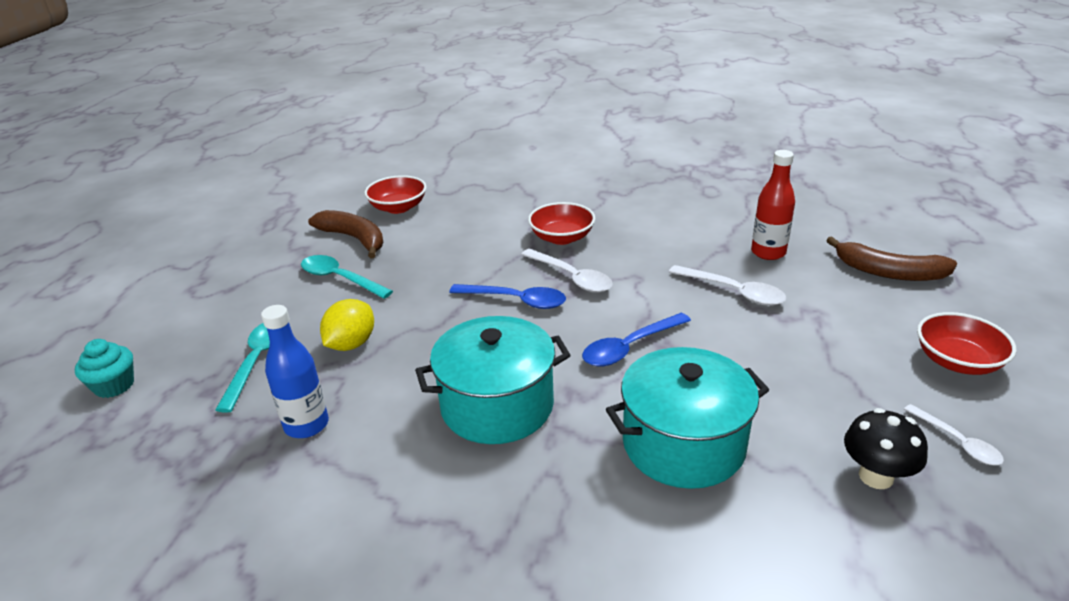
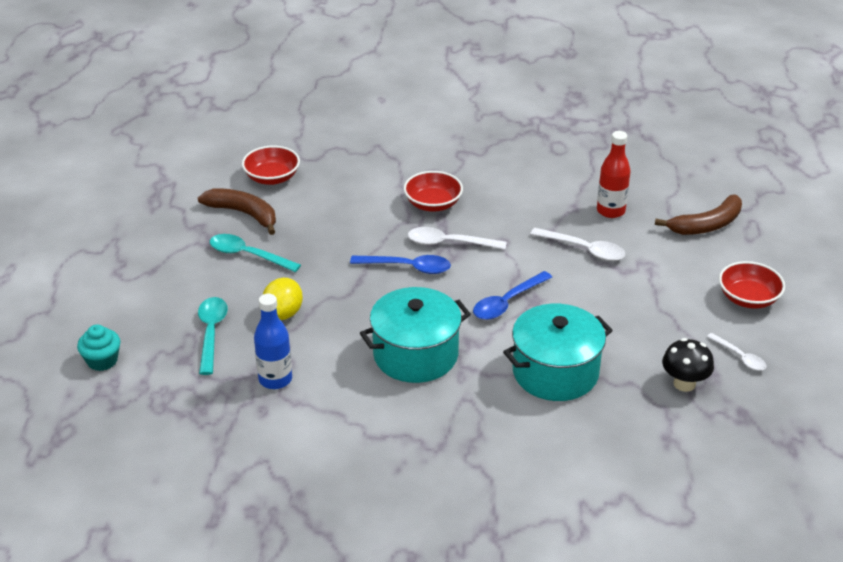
camera: 10 degrees left, 5 degrees up
white spoon [521,249,613,293] -> white spoon turned 150 degrees clockwise [408,227,506,250]
brown banana [826,236,957,281] -> brown banana turned 45 degrees counterclockwise [655,194,742,235]

